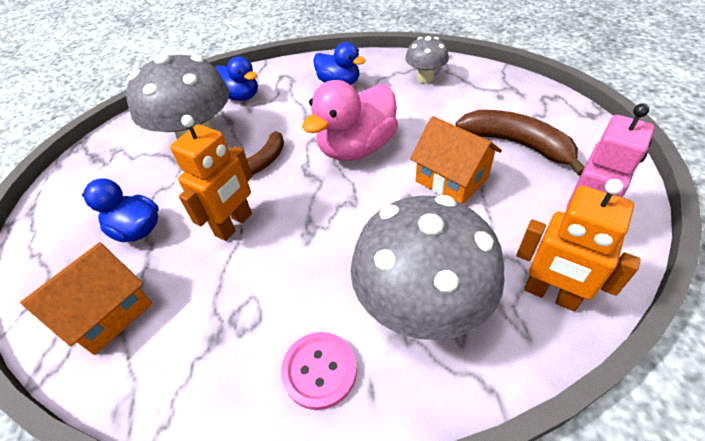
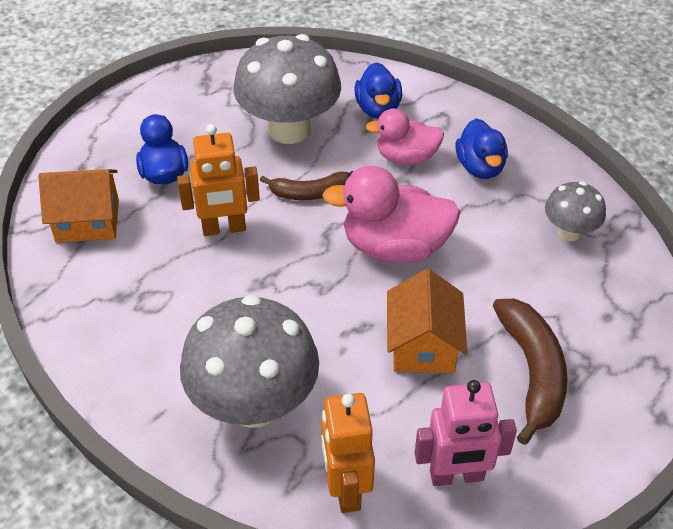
camera: 45 degrees right, 0 degrees up
pink button [281,332,357,410] -> none
none -> pink duck [366,108,444,165]

